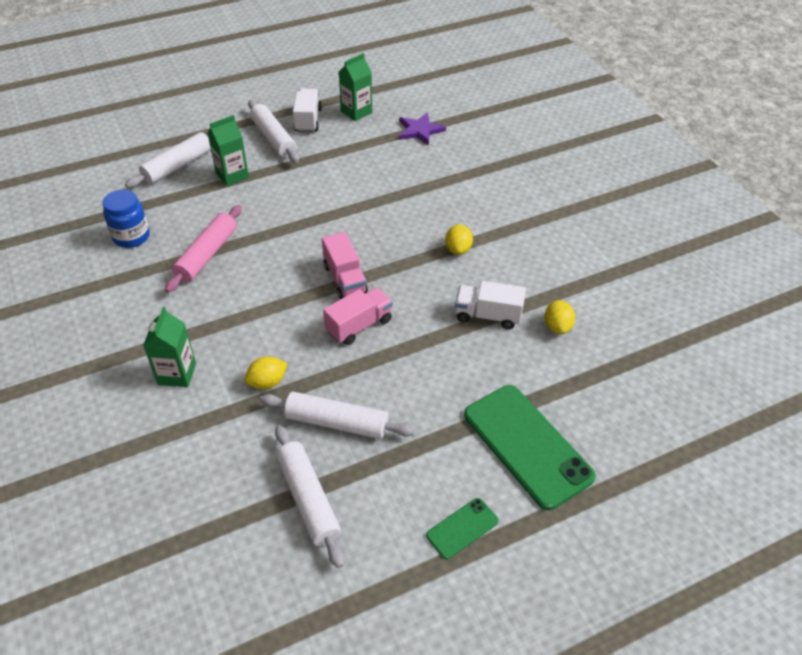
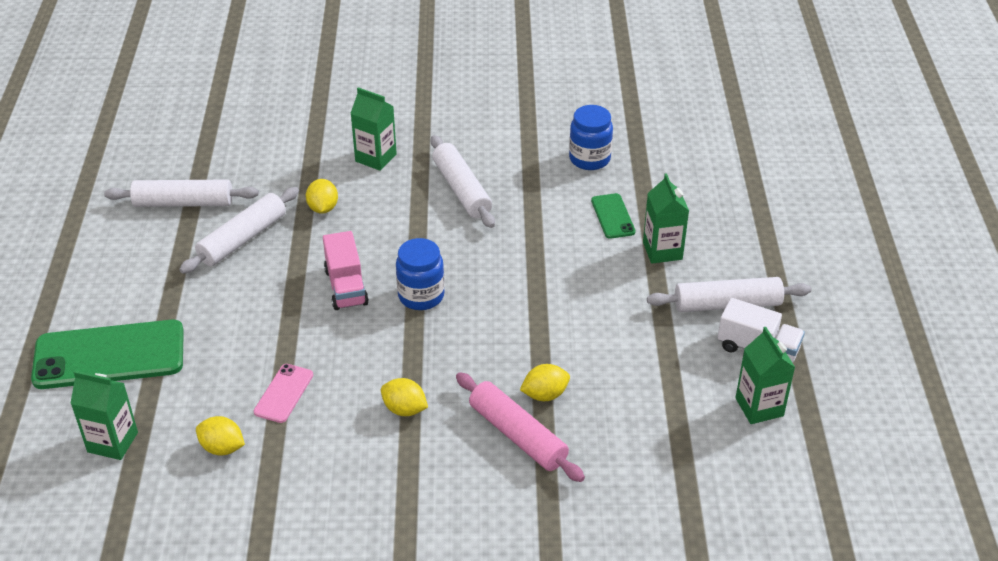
camera: 115 degrees right, 5 degrees down
white rolling pin [125,132,211,188] -> white rolling pin moved to [431,135,495,228]
pink rolling pin [165,205,242,293] -> pink rolling pin moved to [456,372,585,482]
pink truck [322,232,368,299] -> blue jar [396,238,445,310]
purple star [399,113,446,146] -> none
green phone [426,498,499,559] -> green phone moved to [591,193,636,239]
white truck [455,281,526,329] -> pink phone [254,364,313,423]
none -> green carton [70,371,138,460]
none -> yellow lemon [520,364,570,401]

